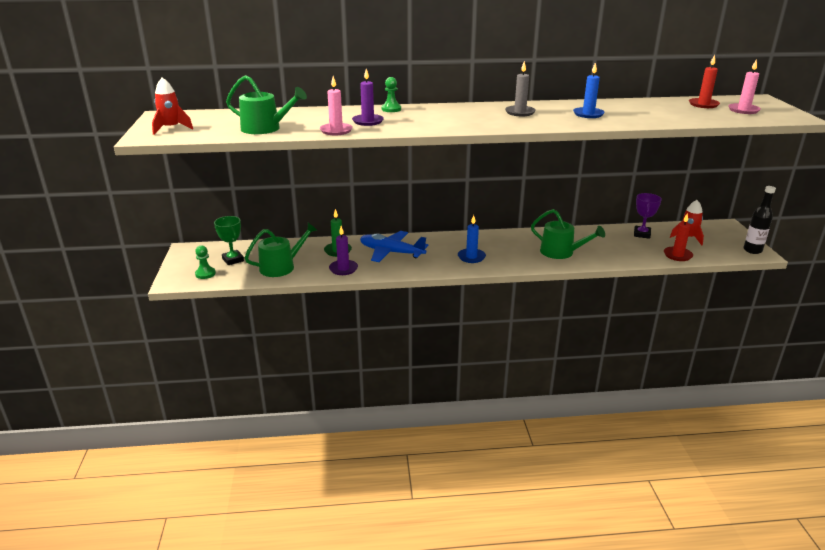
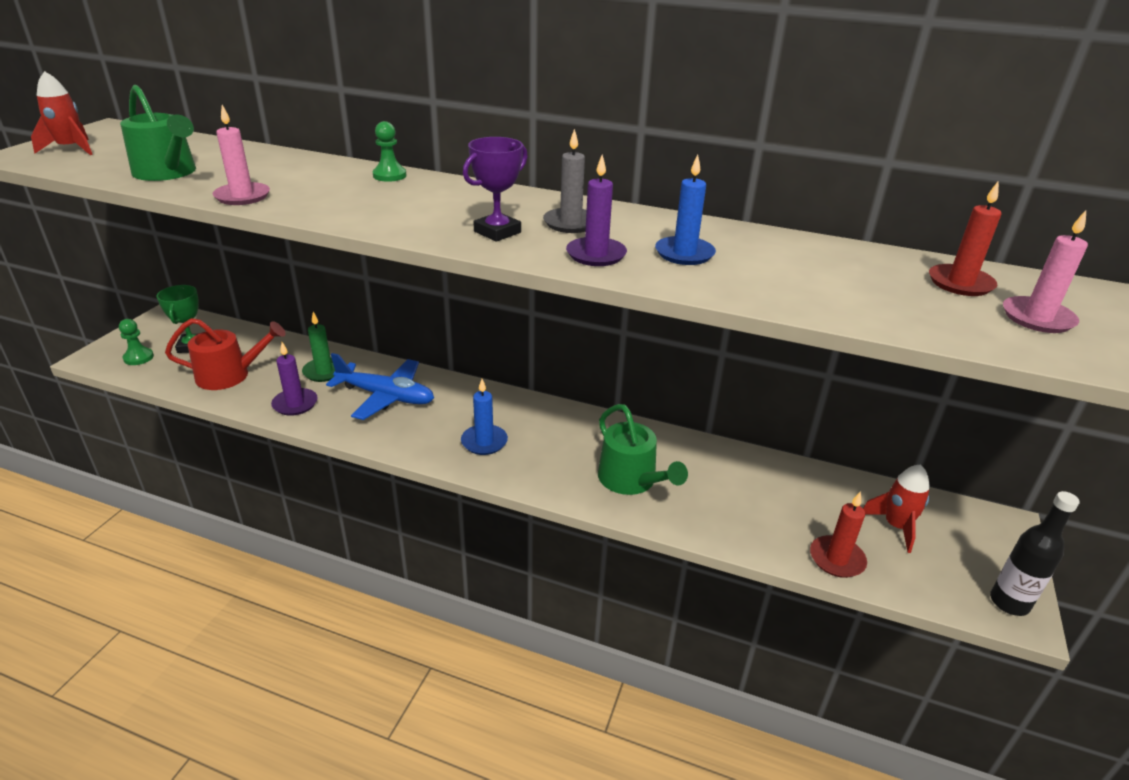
camera: 25 degrees right, 5 degrees up
green watering can [245,223,317,277] -> red watering can [165,318,286,390]
purple candle [352,69,384,126] -> purple candle moved to [566,155,627,266]
blue plane [360,231,428,262] -> blue plane turned 150 degrees clockwise [326,353,434,420]
purple trophy [634,193,662,239] -> purple trophy moved to [463,137,528,242]

